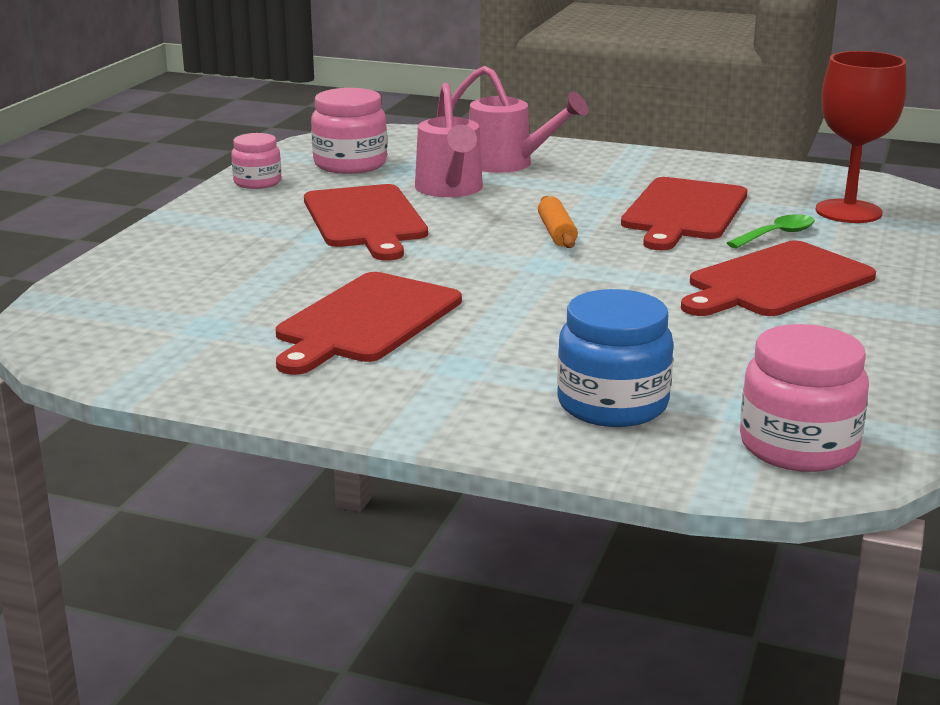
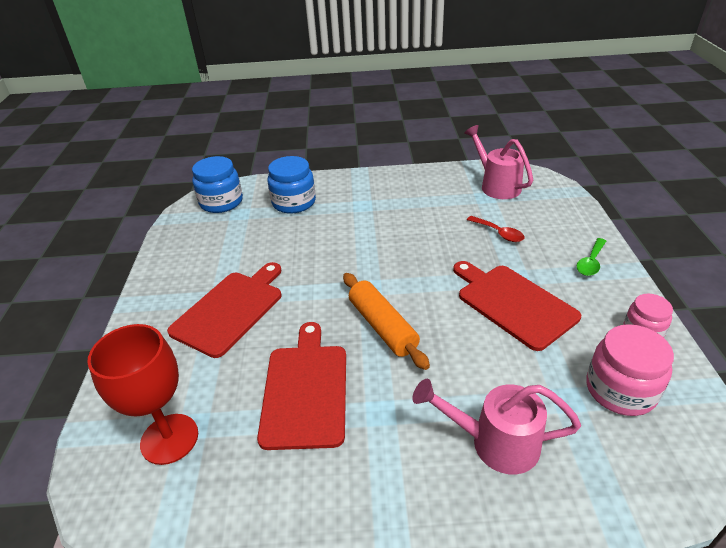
camera: 160 degrees right, 15 degrees up
red cutting board [276,272,462,375] -> none
pink watering can [415,83,483,197] -> pink watering can moved to [464,125,533,199]
orange rolling pin [538,196,578,248] -> orange rolling pin [343,273,430,370], size x1.60
green spoon [727,214,815,249] -> green spoon moved to [577,238,606,276]
pink jar [740,324,869,472] -> blue jar [192,156,243,213]
none -> red spoon [467,216,525,242]

